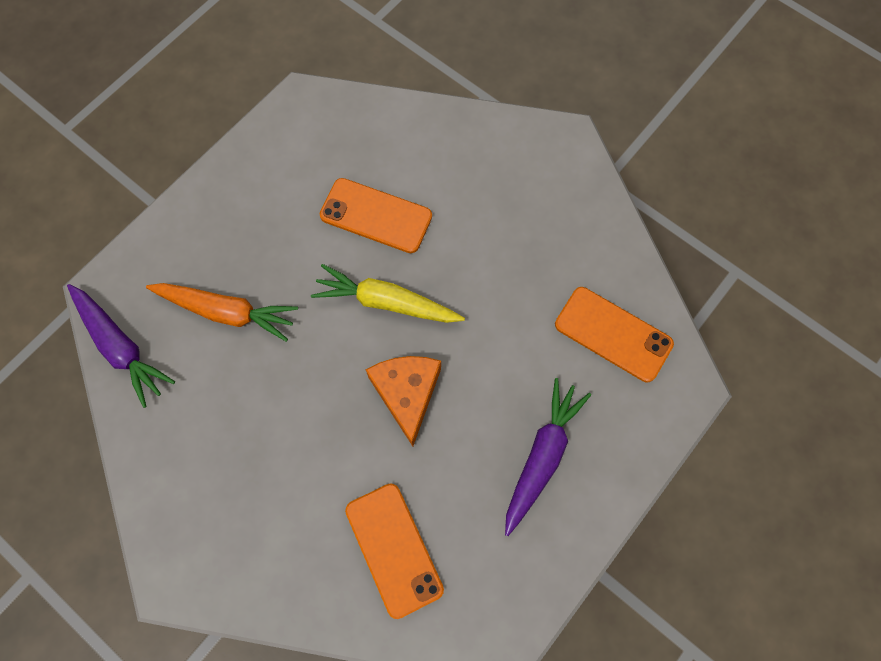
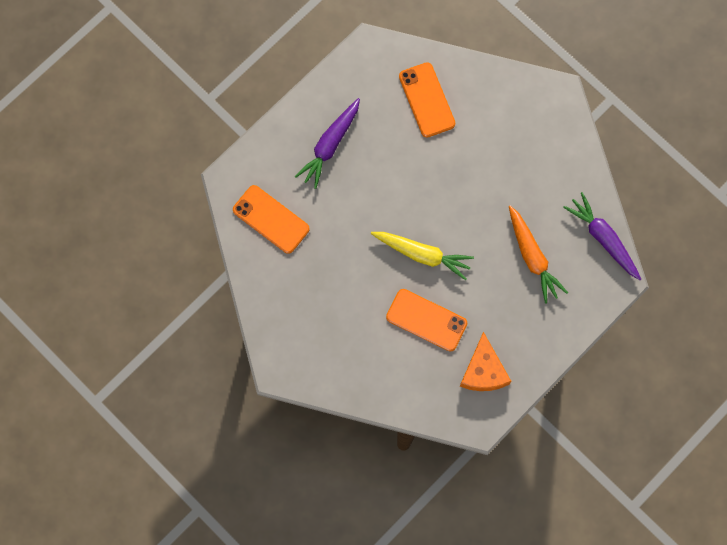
camera: 175 degrees left, 5 degrees up
orange carrot [146,283,298,342] -> orange carrot turned 135 degrees counterclockwise [509,205,568,304]
orange cheese [366,356,441,446] -> orange cheese moved to [460,332,512,391]

